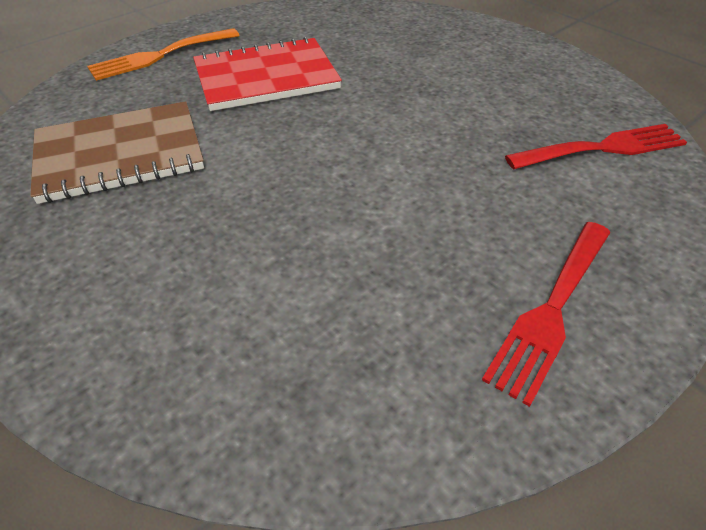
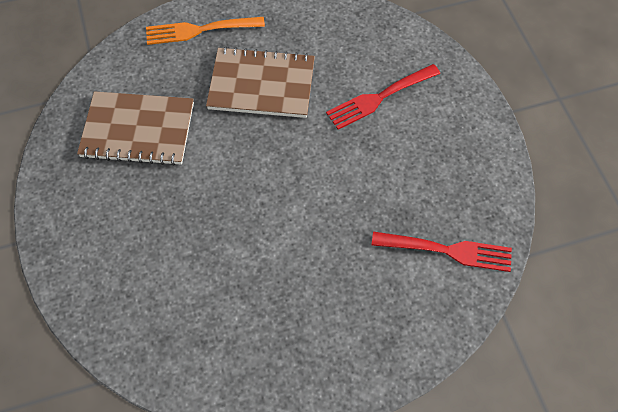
camera: 25 degrees right, 15 degrees up
red notebook [193,36,342,111] -> brown notebook [206,47,315,118]
red fork [482,222,610,407] -> red fork moved to [326,64,440,130]

